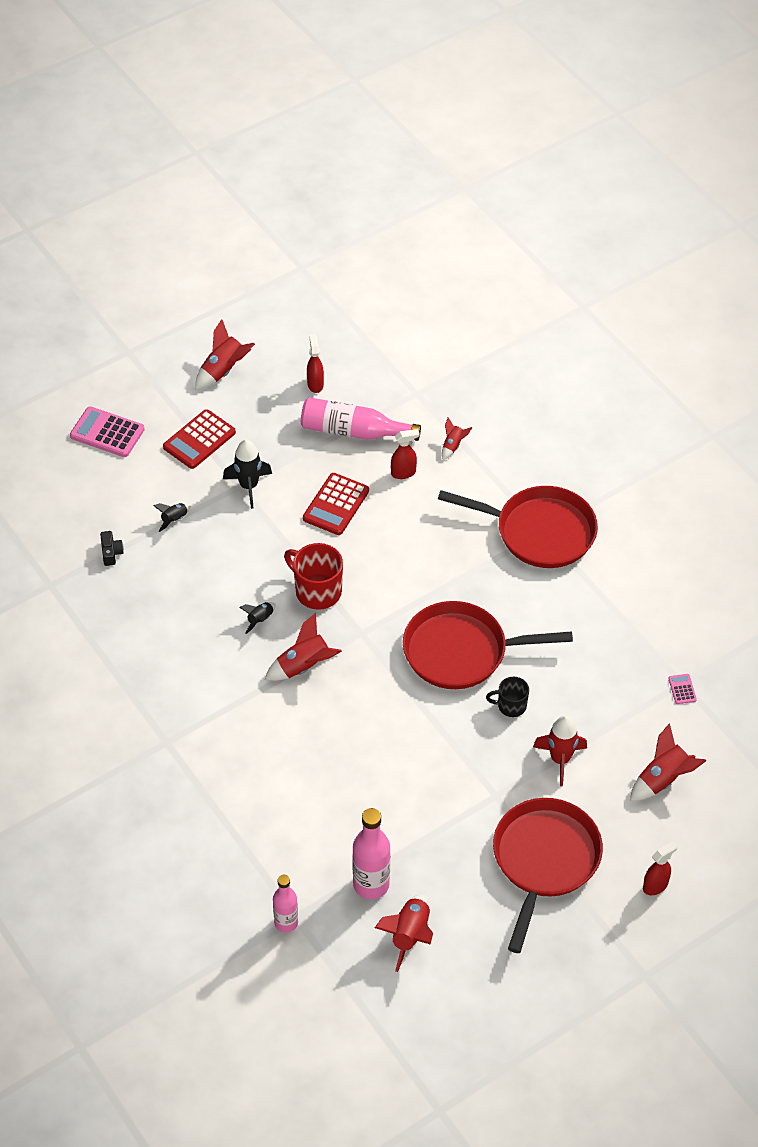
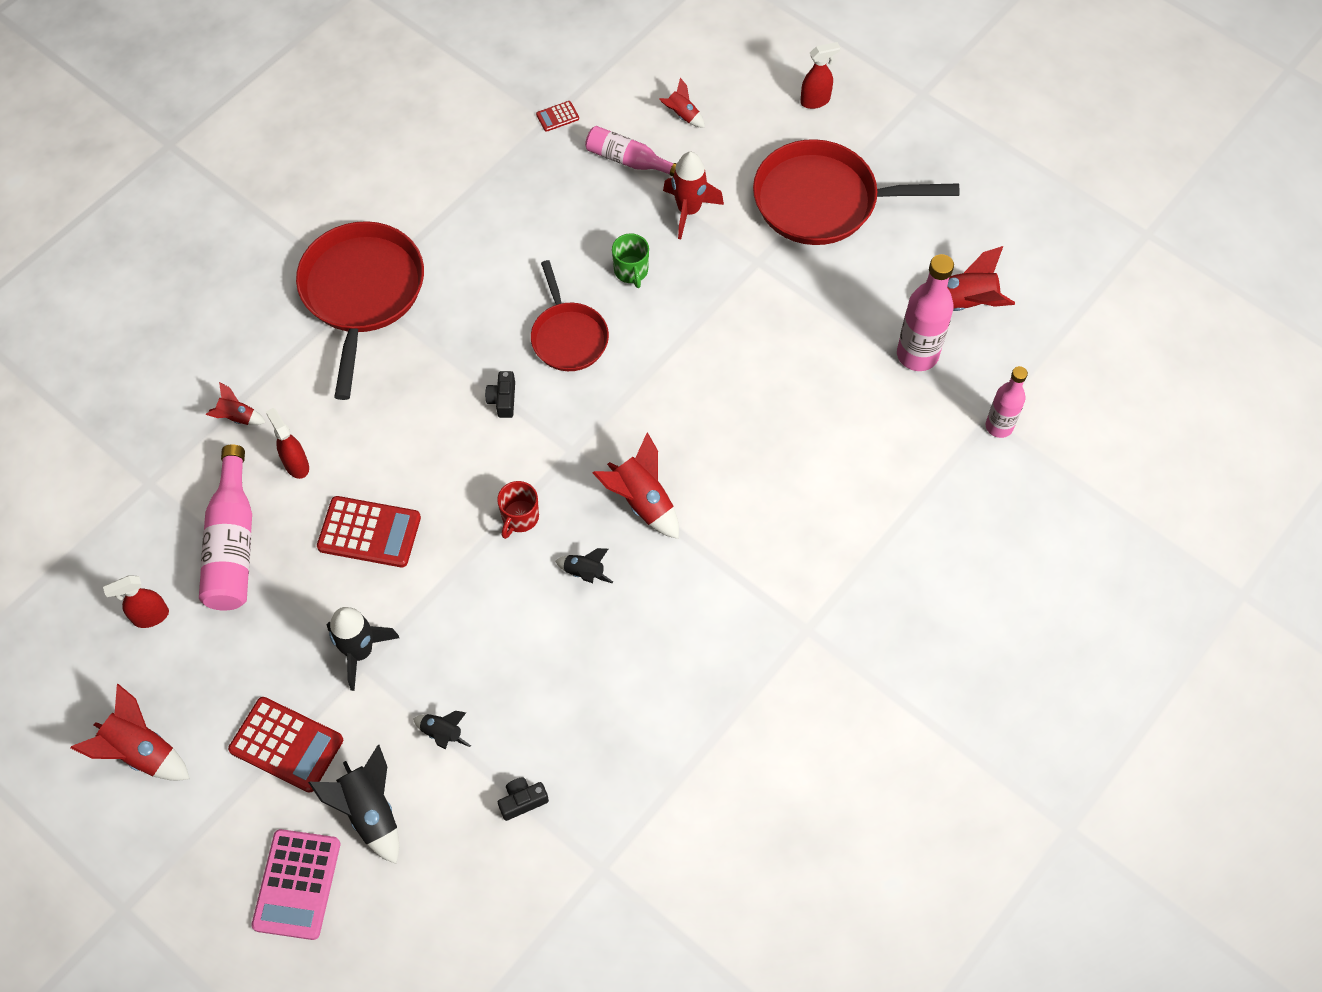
camera: 105 degrees left, 10 degrees up
red mug [284,543,343,610] -> red mug [497,481,539,539], size x0.60
red pan [403,601,573,689] -> red pan [531,260,609,371], size x0.60
black mug [486,677,529,717] -> green mug [612,233,649,288]
red rocket [630,723,706,801] -> red rocket [659,78,705,128], size x0.56
red spray bottle [643,841,678,895] -> red spray bottle turned 120 degrees clockwise [800,42,840,109]
pink calculator [668,674,697,704] -> red calculator [536,101,579,132]
none -> black rocket [308,745,399,864]
none -> black camera [485,371,515,418]
none -> pink bottle [585,126,677,177]

